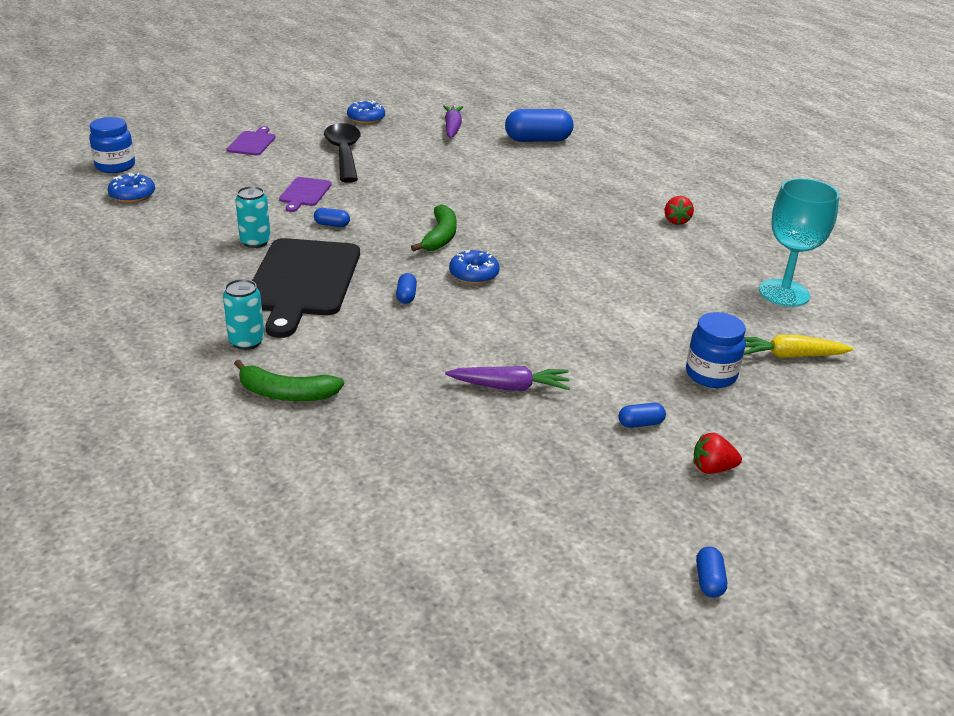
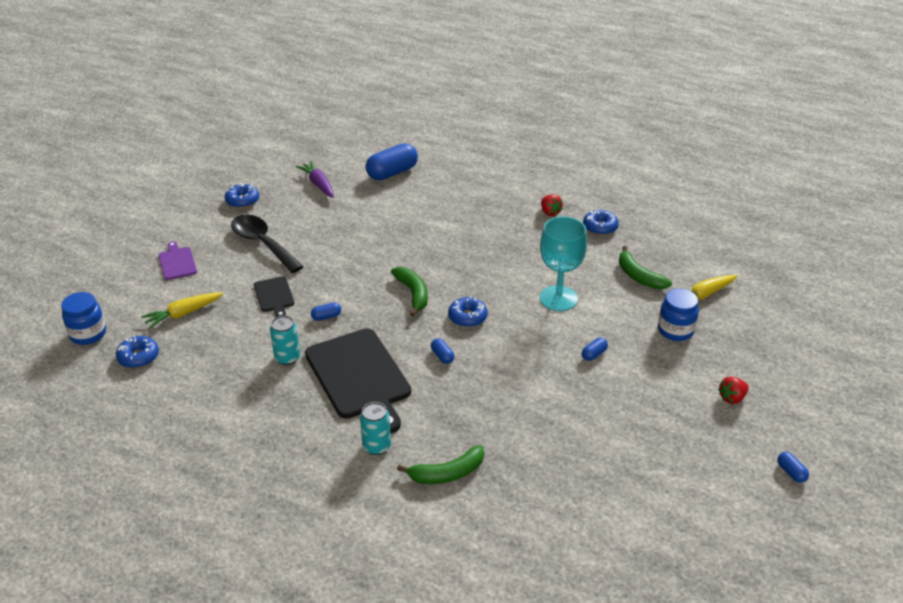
camera: 30 degrees left, 5 degrees up
purple cutting board [279,177,332,212] -> black cutting board [254,276,295,317]
purple carrot [445,366,570,391] -> none
blue capsule [618,403,666,428] -> blue capsule moved to [582,338,608,361]
turquoise goblet [759,178,839,307] -> turquoise goblet moved to [540,216,587,311]
none -> yellow carrot [141,292,223,329]
none -> blue donut [583,209,619,235]
none -> green banana [619,246,672,289]

